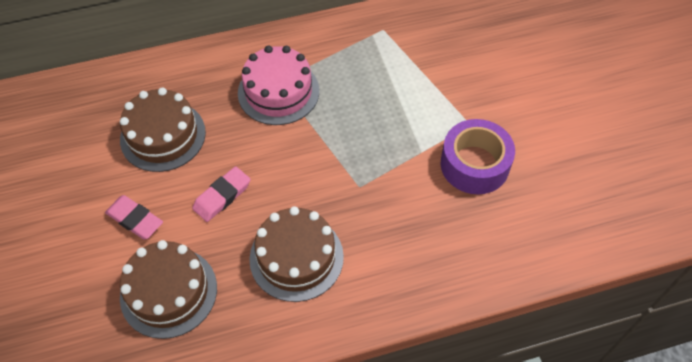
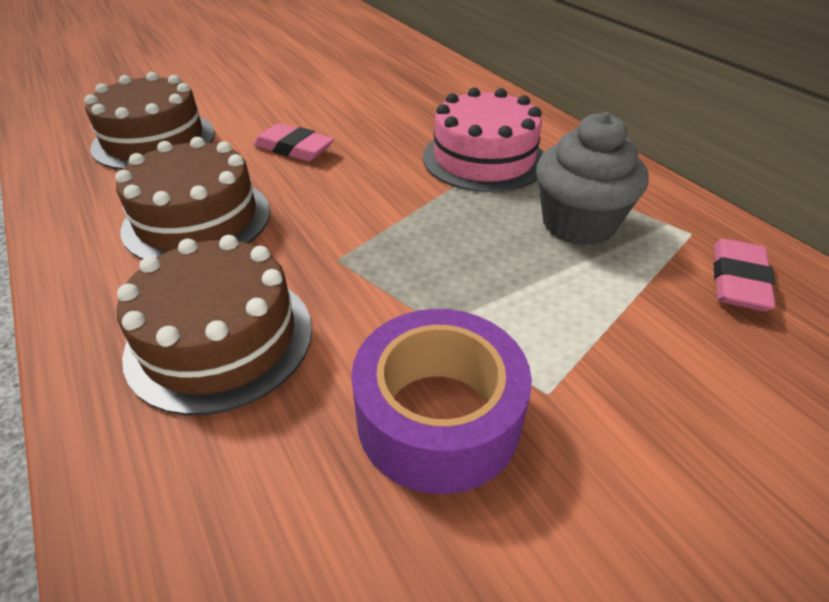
camera: 75 degrees right, 15 degrees down
pink eraser [105,195,163,240] -> pink eraser moved to [714,239,776,311]
brown cake [120,87,206,172] -> brown cake moved to [117,235,312,415]
none -> grey cupcake [536,112,649,246]

